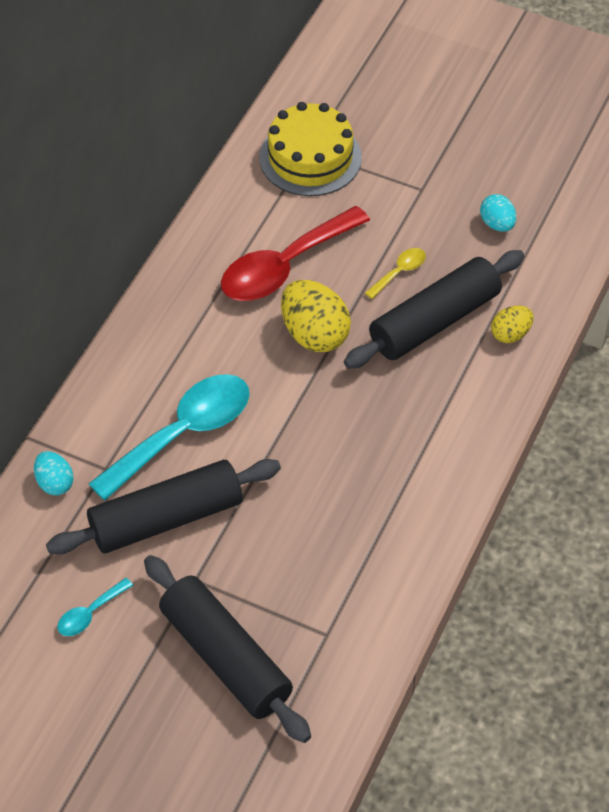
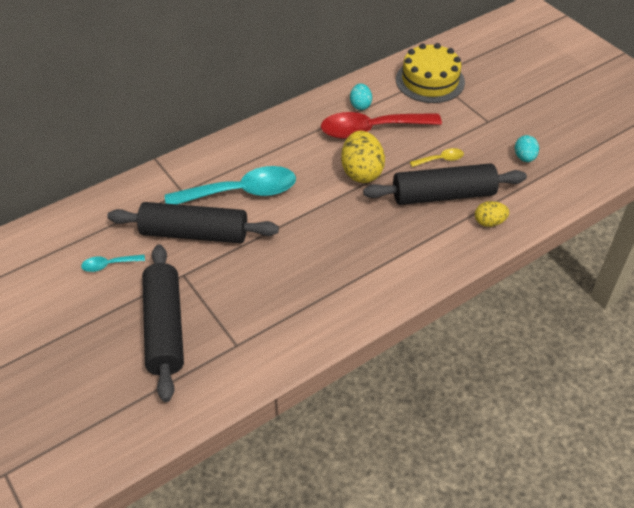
camera: 30 degrees right, 5 degrees down
turquoise egg [34,451,73,495] -> turquoise egg moved to [350,83,372,110]

